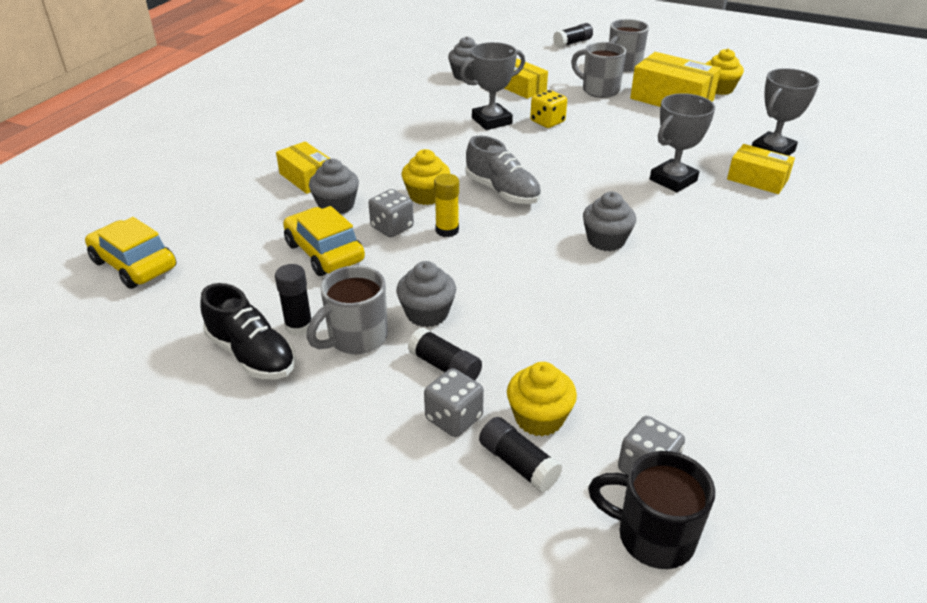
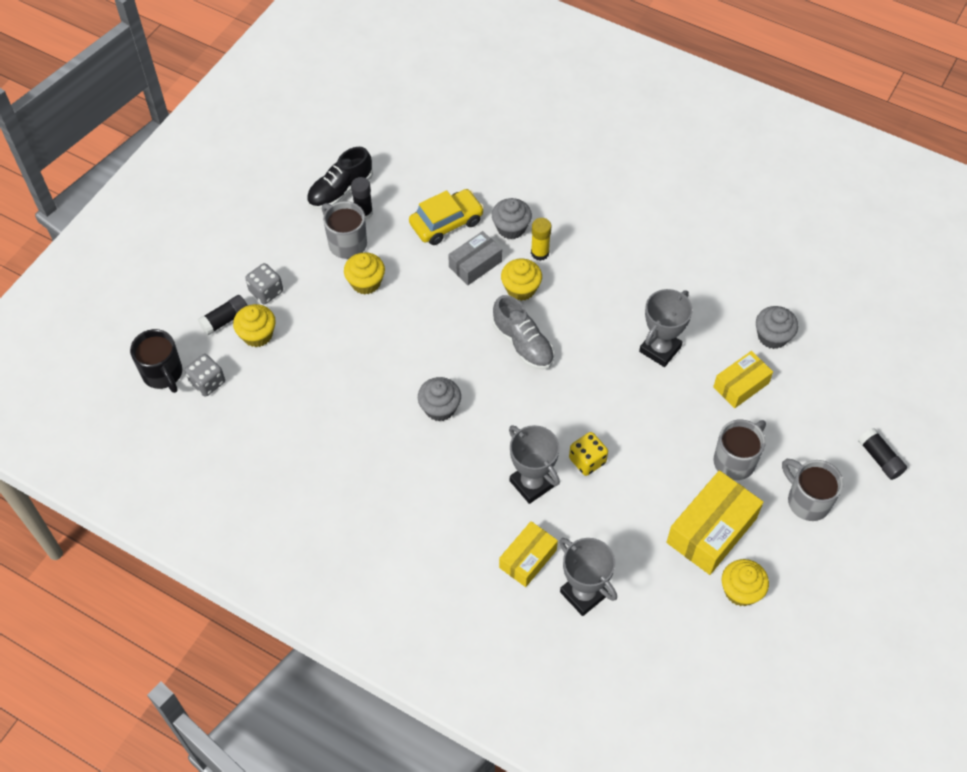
camera: 95 degrees right, 20 degrees up
yellow car [85,217,176,289] -> none
yellow box [276,141,331,194] -> none
grey dice [369,189,414,237] -> grey box [448,231,502,285]
grey cupcake [396,261,456,327] -> yellow cupcake [344,252,385,295]
black glue stick [408,327,482,380] -> none
yellow glue stick [434,174,459,237] -> yellow glue stick moved to [531,218,551,261]
grey trophy [460,42,525,130] -> grey trophy turned 60 degrees clockwise [639,289,693,367]
grey shoe [465,136,541,204] -> grey shoe turned 90 degrees counterclockwise [492,295,554,370]
yellow dice [530,90,567,128] -> yellow dice moved to [569,432,608,476]
black mug [588,451,715,569] -> black mug turned 120 degrees clockwise [130,329,182,393]

